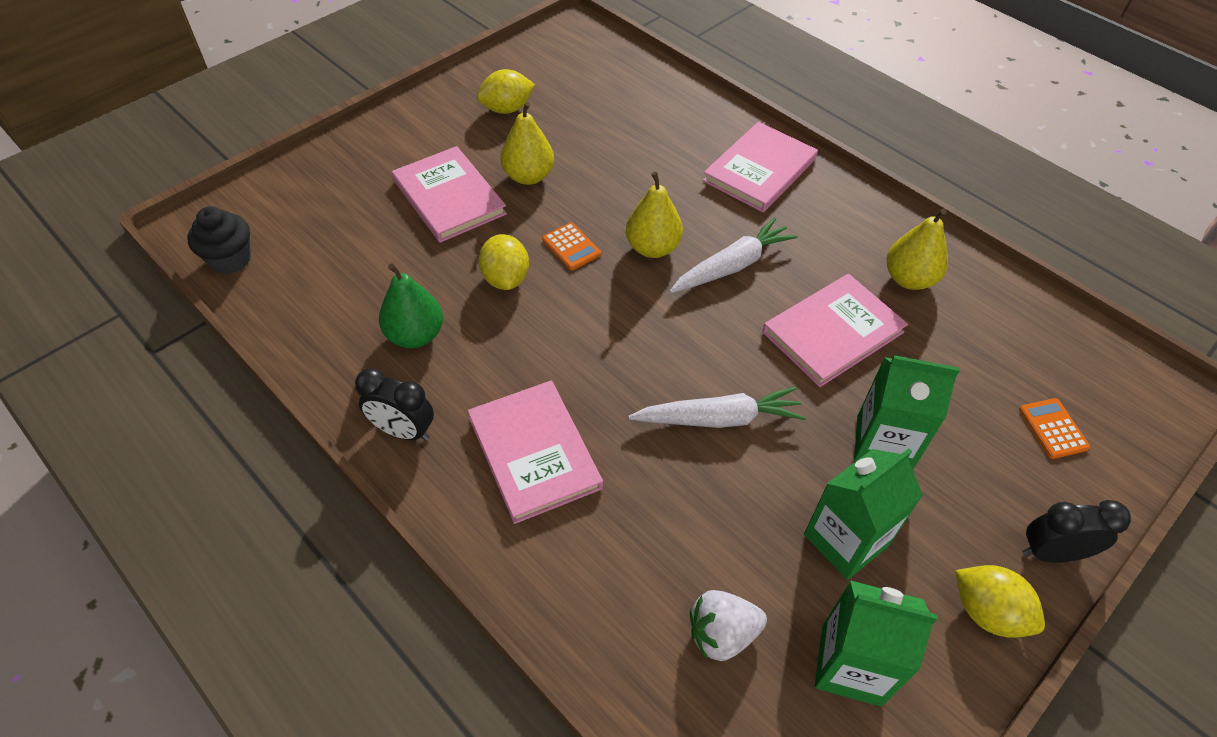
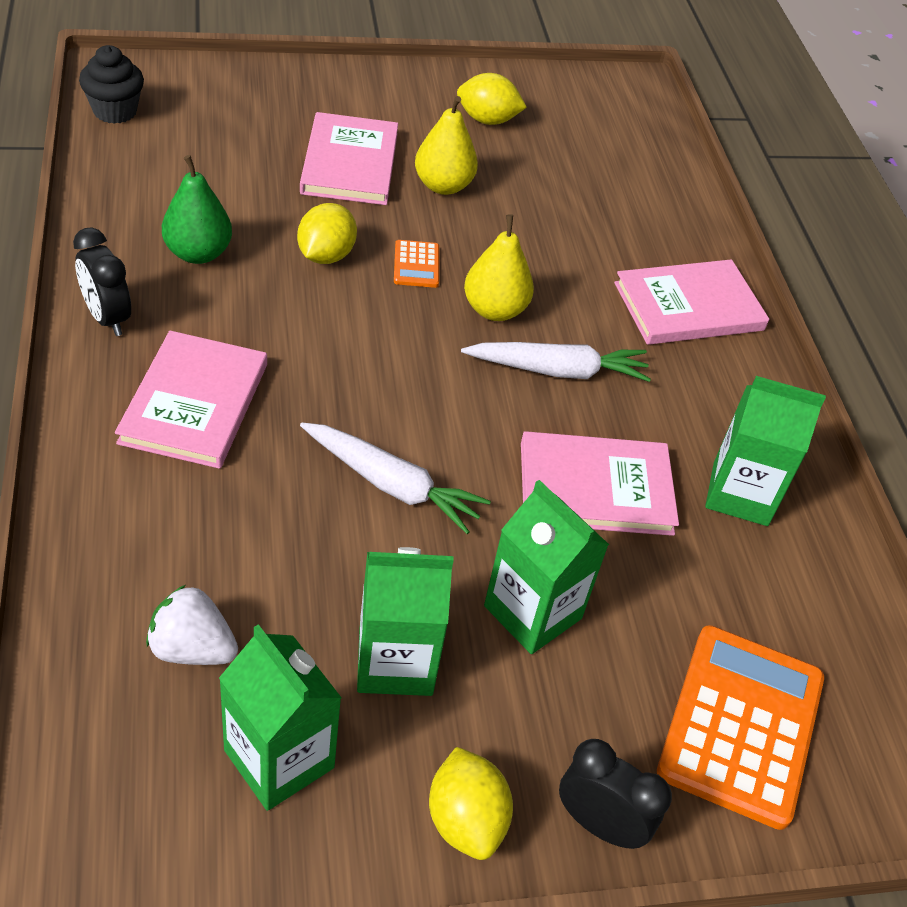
camera: 30 degrees right, 5 degrees down
yellow pear [887,209,948,290] -> green carton [705,376,826,526]
orange calculator [1019,398,1090,459] -> orange calculator [657,625,824,830], size x2.23

